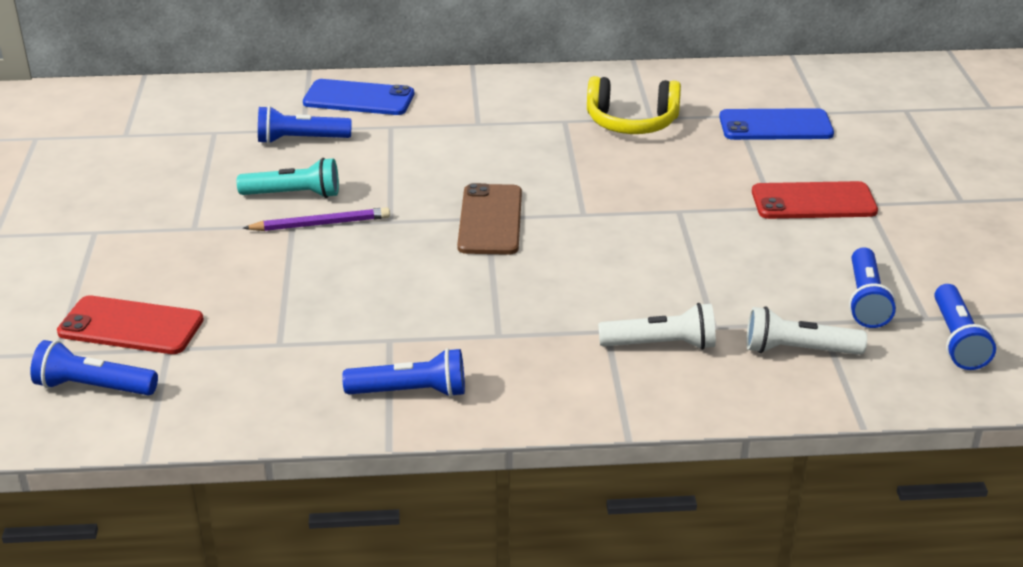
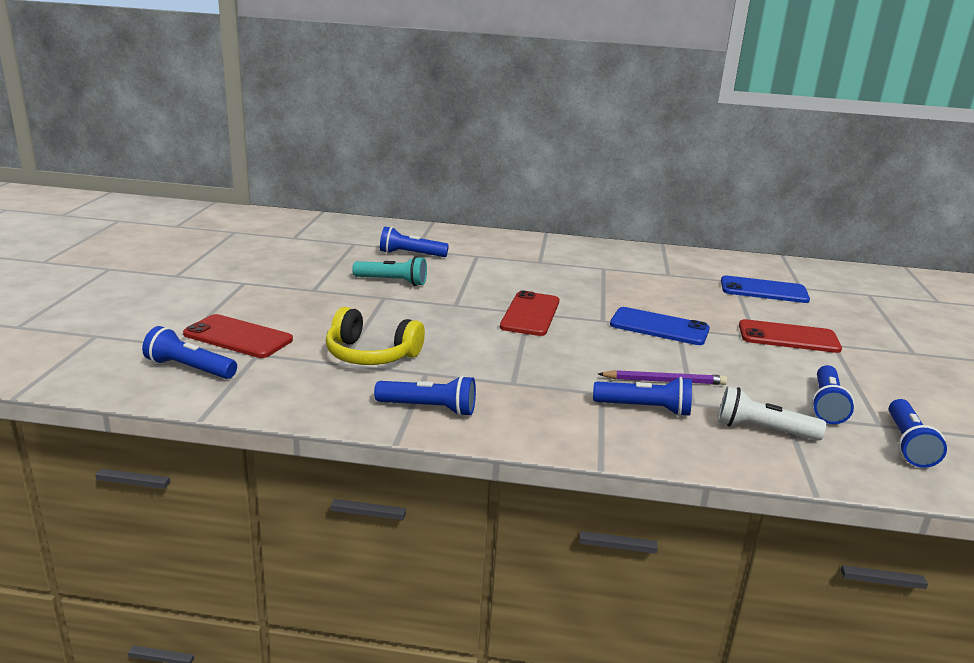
camera: 10 degrees right, 10 degrees down
purple pencil [243,207,390,231] -> purple pencil moved to [598,370,727,385]
blue phone [303,79,414,115] -> blue phone moved to [610,307,710,345]
brown phone [457,183,522,255] -> red phone [500,291,559,336]
yellow headphones [587,76,681,134] -> yellow headphones moved to [326,307,425,365]
white flashlight [598,303,716,350] -> blue flashlight [593,377,692,416]

